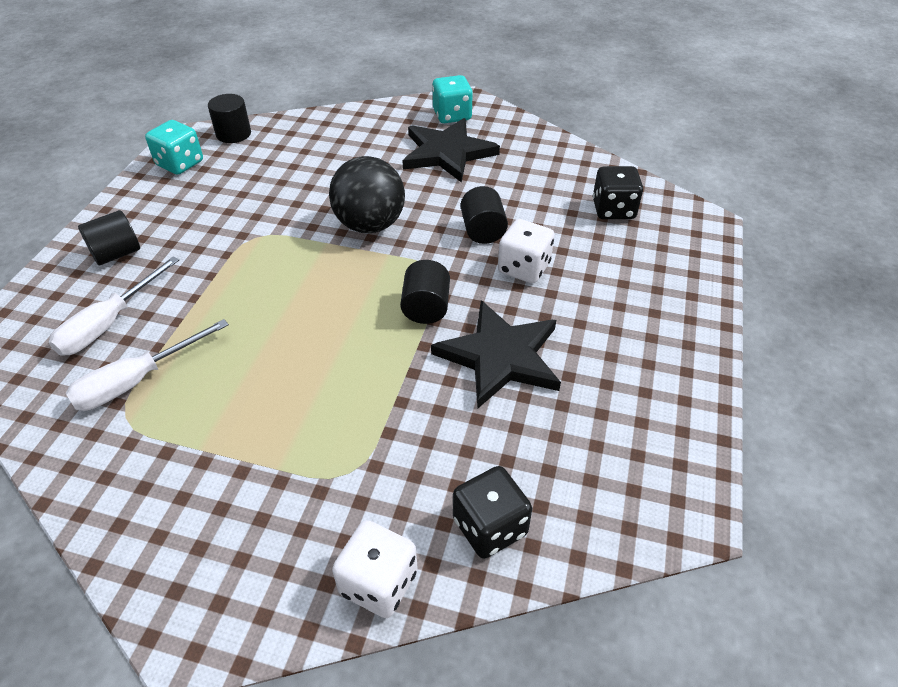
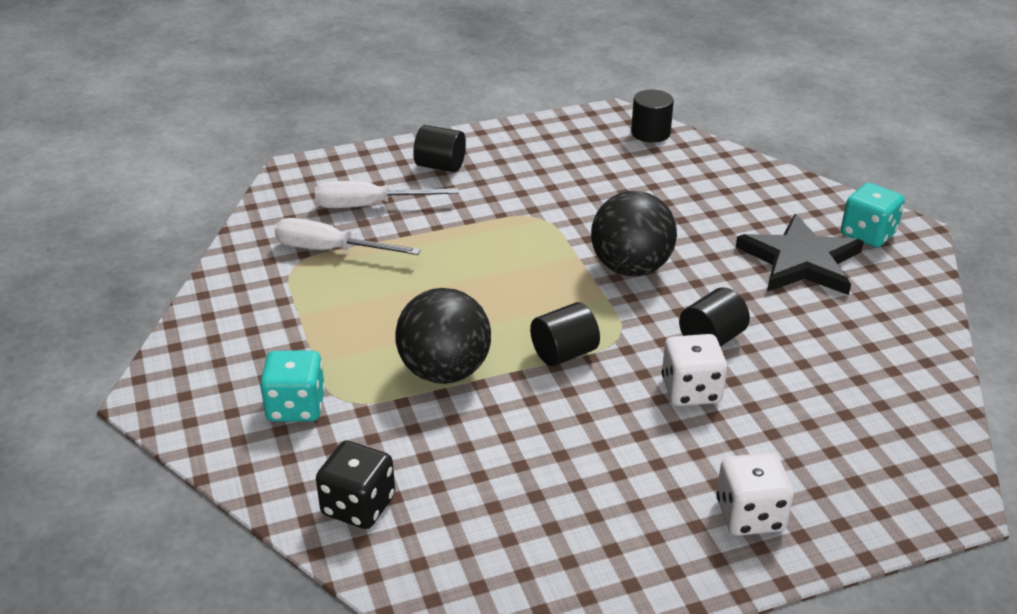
camera: 55 degrees right, 10 degrees down
turquoise dice [145,120,203,175] -> turquoise dice moved to [260,351,325,422]
white dice [332,520,418,618] -> white dice moved to [716,452,794,536]
black star [431,300,561,408] -> none
black dice [593,166,643,219] -> none
none -> black ball [395,288,491,384]

